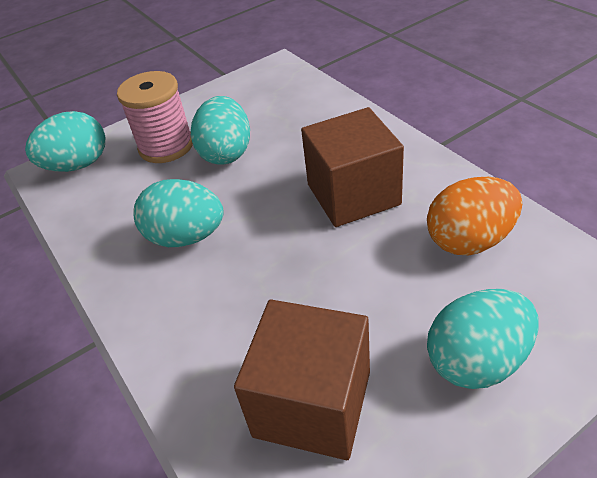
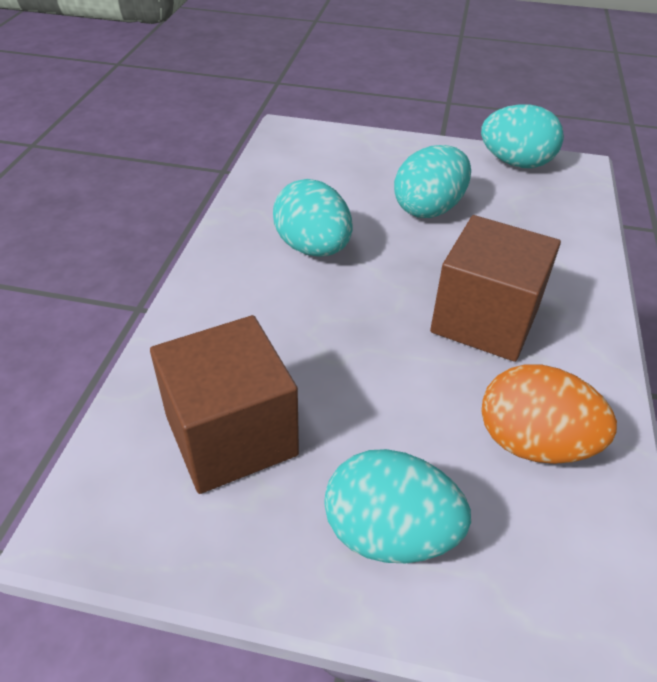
camera: 40 degrees right, 0 degrees up
turquoise egg [25,111,105,172] -> turquoise egg moved to [481,104,564,168]
pink spool [117,71,193,163] -> none

